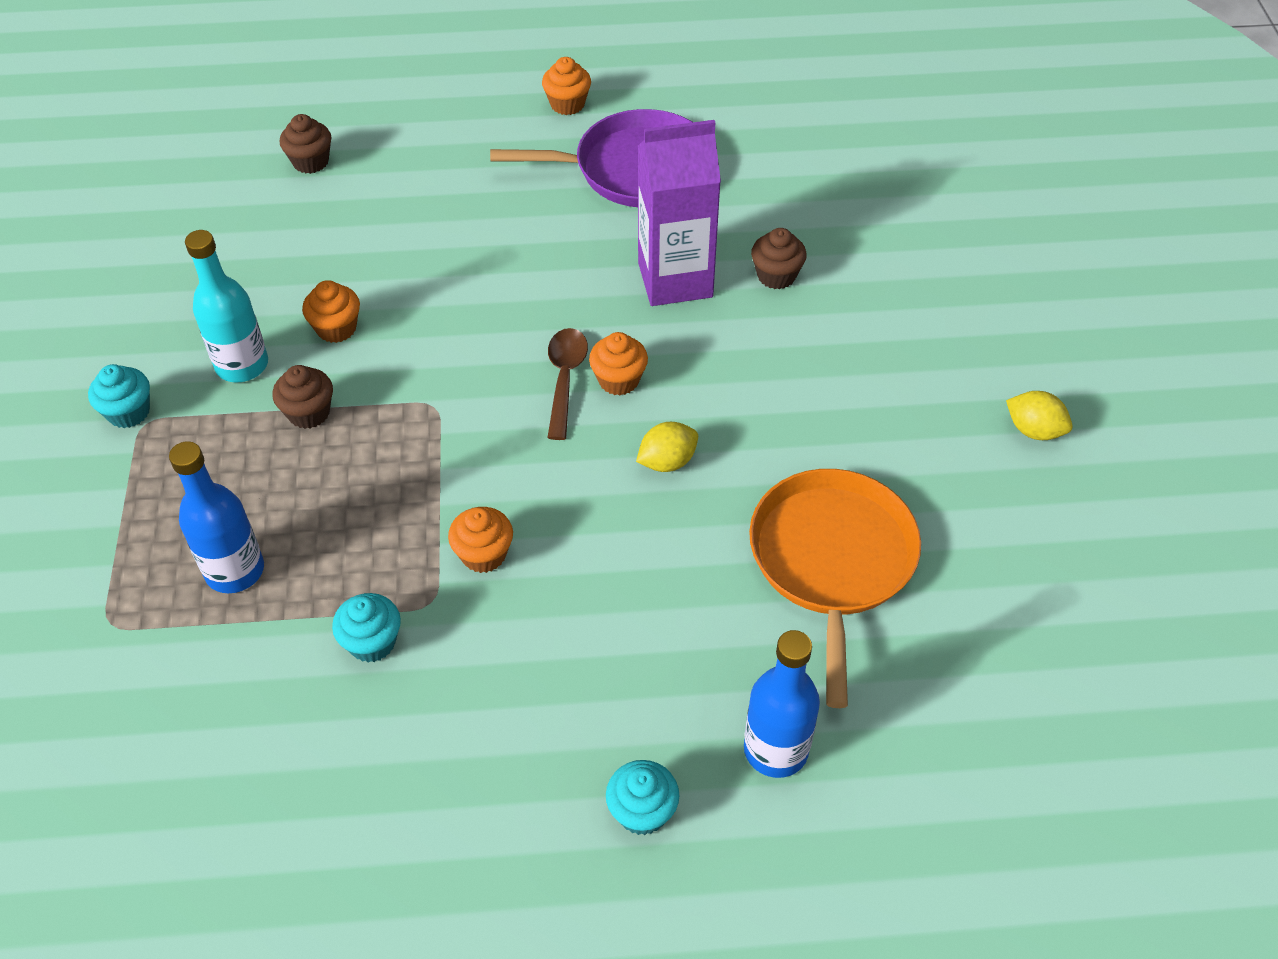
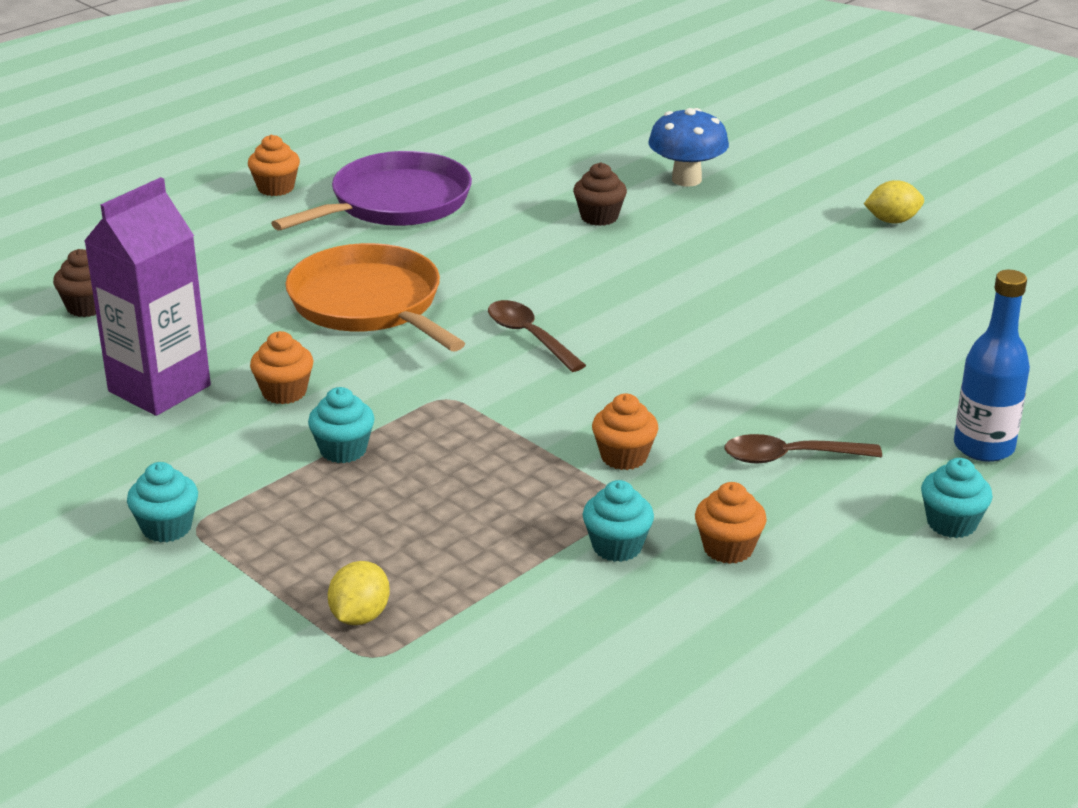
camera: 40 degrees left, 20 degrees down
blue bottle [169,441,264,593] -> none
turquoise bottle [185,230,268,383] -> none
brown cupcake [272,365,333,429] -> turquoise cupcake [308,387,375,463]
orange cupcake [589,332,648,395] -> orange cupcake moved to [695,482,767,564]
yellow lemon [636,422,698,472] -> yellow lemon moved to [328,561,390,625]
purple carton [638,120,721,306] -> purple carton moved to [84,177,211,416]
orange pan [749,469,921,708] -> orange pan moved to [285,243,465,351]
none -> blue mushroom [648,108,729,187]
none -> brown spoon [724,434,882,464]

